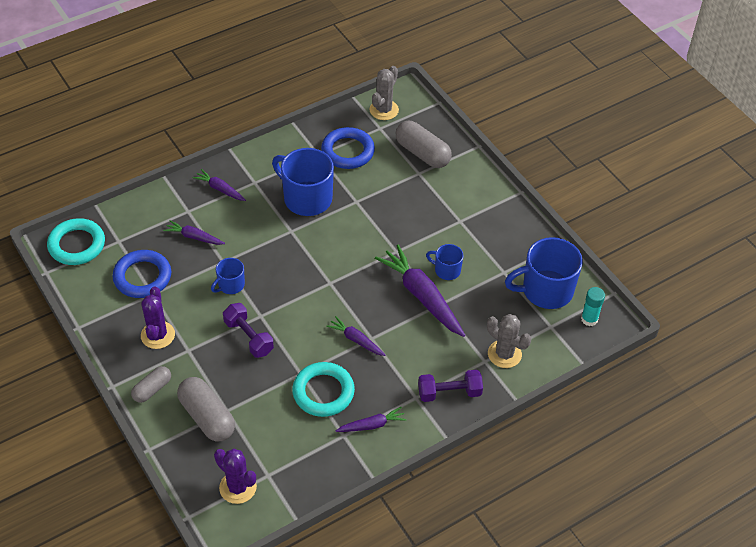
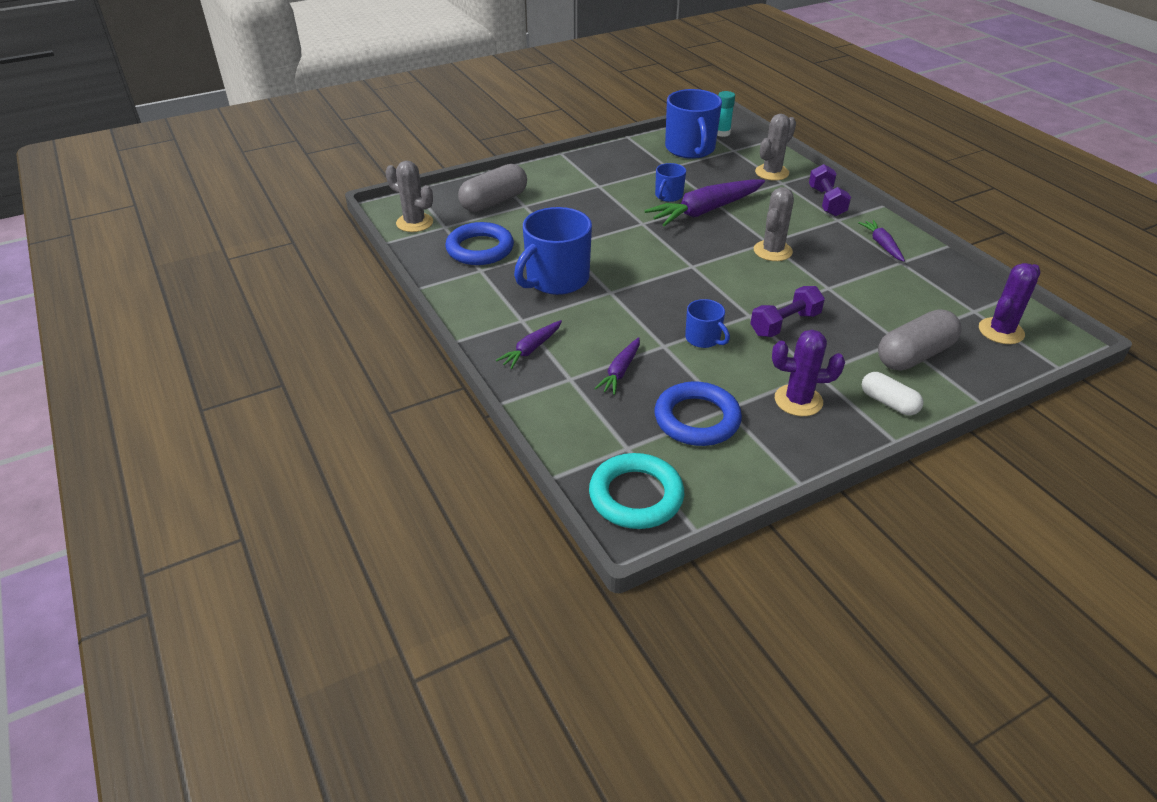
camera: 85 degrees left, 10 degrees down
grey capsule [131,366,171,403] -> white capsule [862,372,923,415]
turquoise ring [292,362,355,417] -> none
purple carrot [326,316,385,356] -> grey cactus [754,187,794,261]

